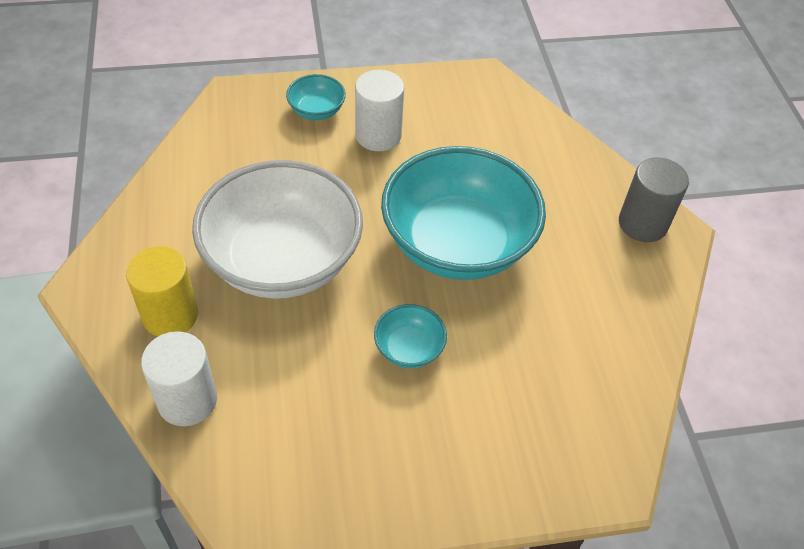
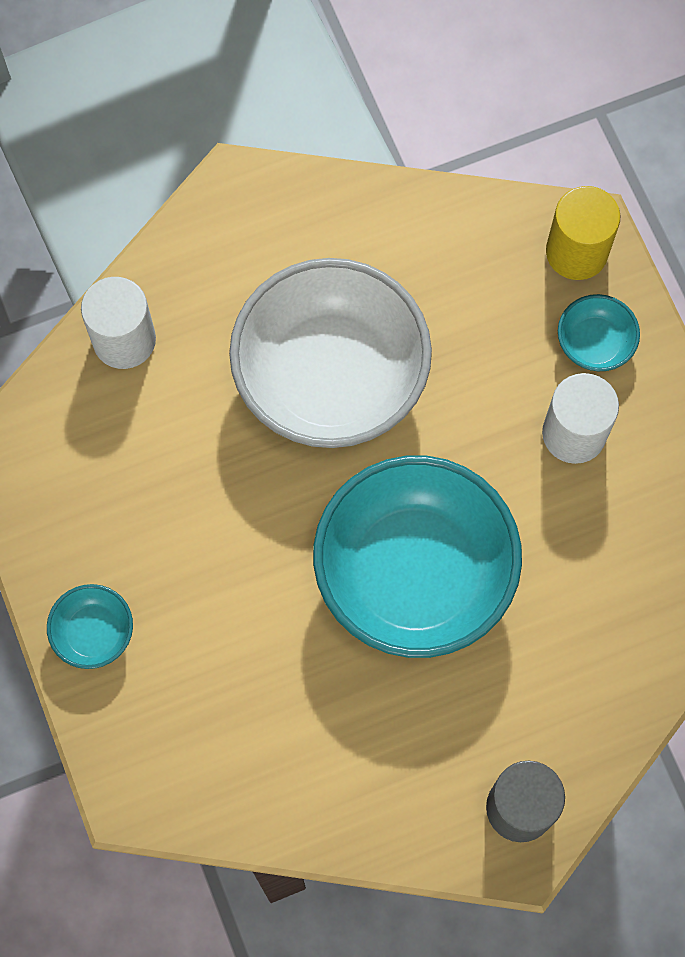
camera: 80 degrees right, 20 degrees up
yellow cylinder [126,246,198,336] -> yellow cylinder moved to [546,186,620,280]
turquoise bowl [374,304,447,368] -> turquoise bowl moved to [47,584,133,669]

